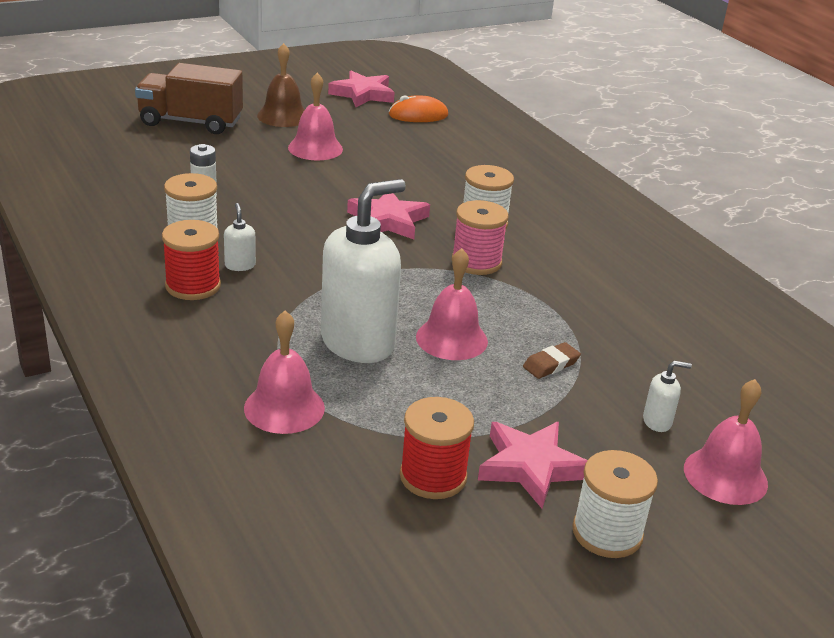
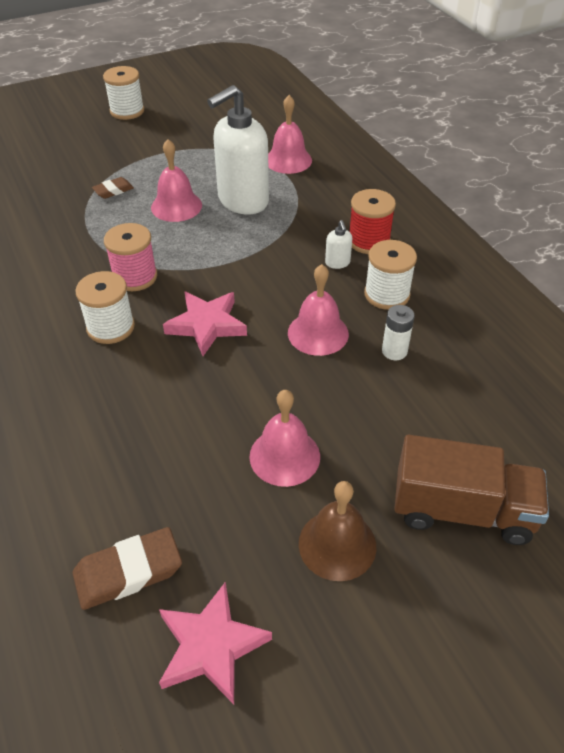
camera: 175 degrees left, 15 degrees up
orange mouse [389,95,448,122] -> brown eraser [72,527,182,610]
red spool [400,397,474,499] -> none
pink star [478,422,588,509] -> none
white soap dispenser [643,361,692,432] -> none
pink bell [684,379,768,505] -> pink bell moved to [288,264,349,356]

